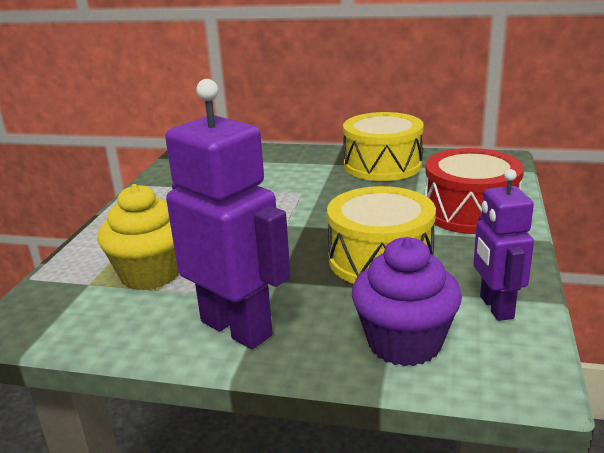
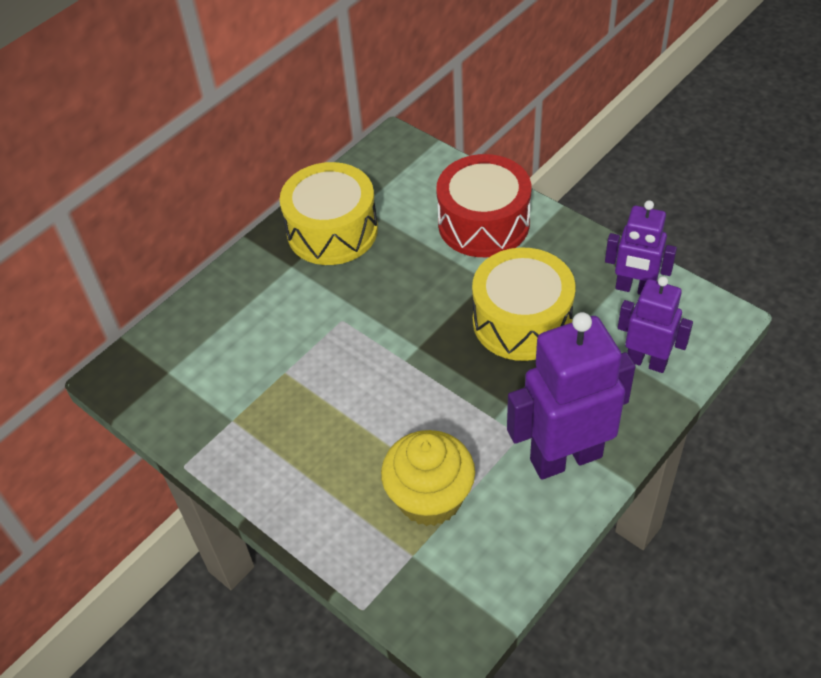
camera: 60 degrees left, 25 degrees up
purple cupcake [352,237,462,366] -> purple robot [618,276,693,373]

